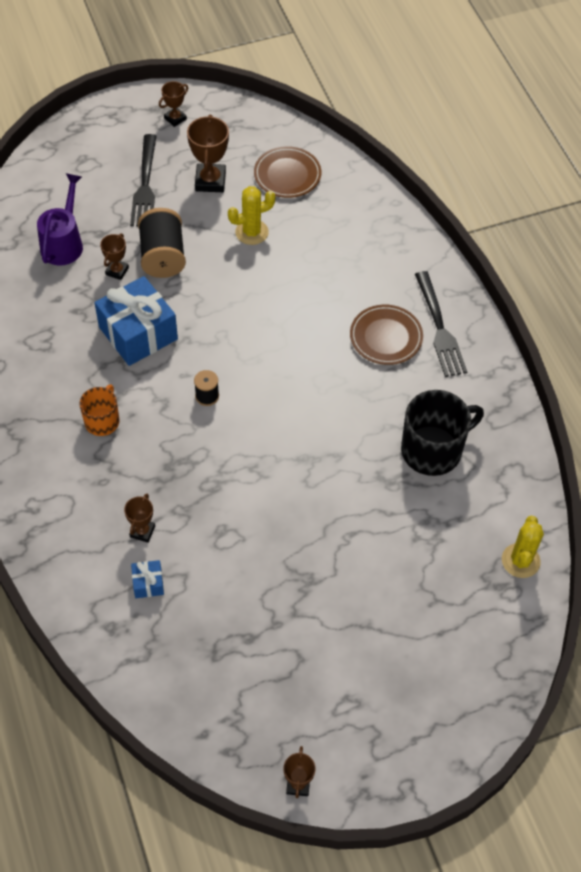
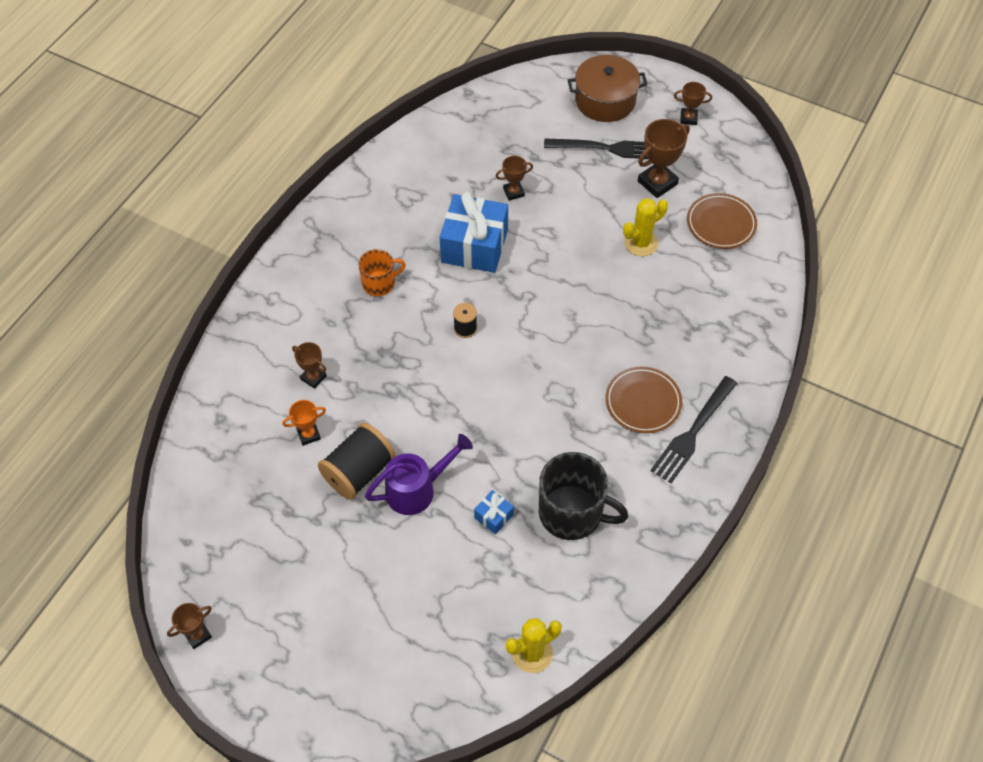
camera: 50 degrees right, 0 degrees up
purple watering can [37,173,83,266] -> purple watering can moved to [365,434,473,515]
brown trophy [124,494,155,543] -> brown trophy turned 60 degrees clockwise [292,342,327,389]
black fork [130,134,157,226] -> black fork turned 135 degrees counterclockwise [544,138,649,159]
blue gift [131,560,164,598] -> blue gift moved to [474,490,514,534]
black spool [138,208,186,278] -> black spool moved to [318,423,396,500]
yellow cactus [228,186,275,245] -> yellow cactus turned 60 degrees counterclockwise [623,198,668,256]
none -> orange trophy [282,400,326,446]
none -> brown pot [568,55,647,122]

